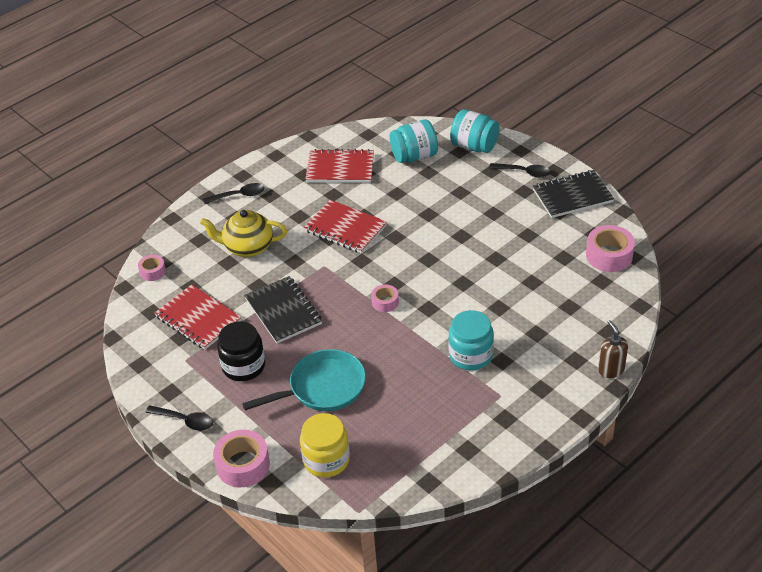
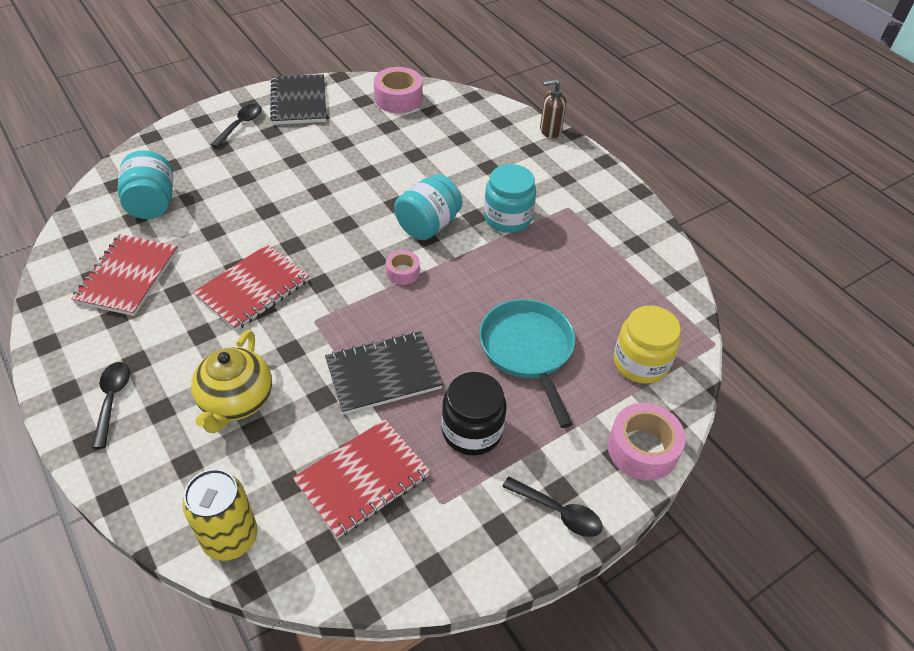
camera: 85 degrees left, 5 degrees up
pink tape [138,255,166,281] -> yellow can [182,469,258,561]
black spoon [145,405,213,431] -> black spoon turned 90 degrees clockwise [502,477,603,537]
turquoise jar [450,109,499,153] -> turquoise jar moved to [394,174,462,240]

